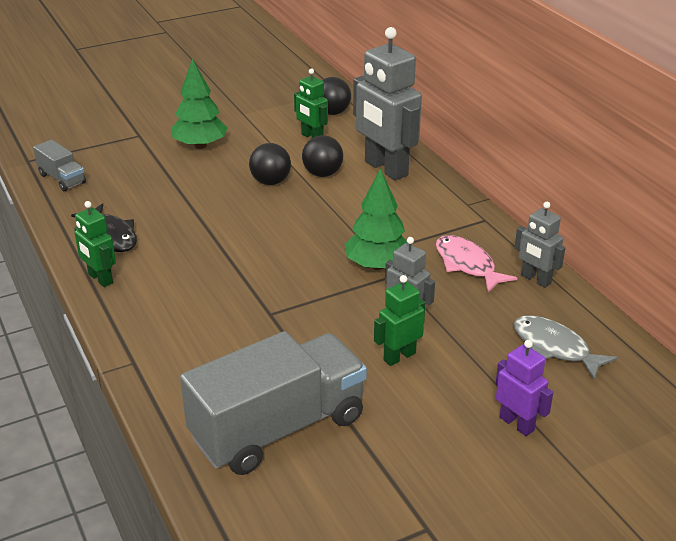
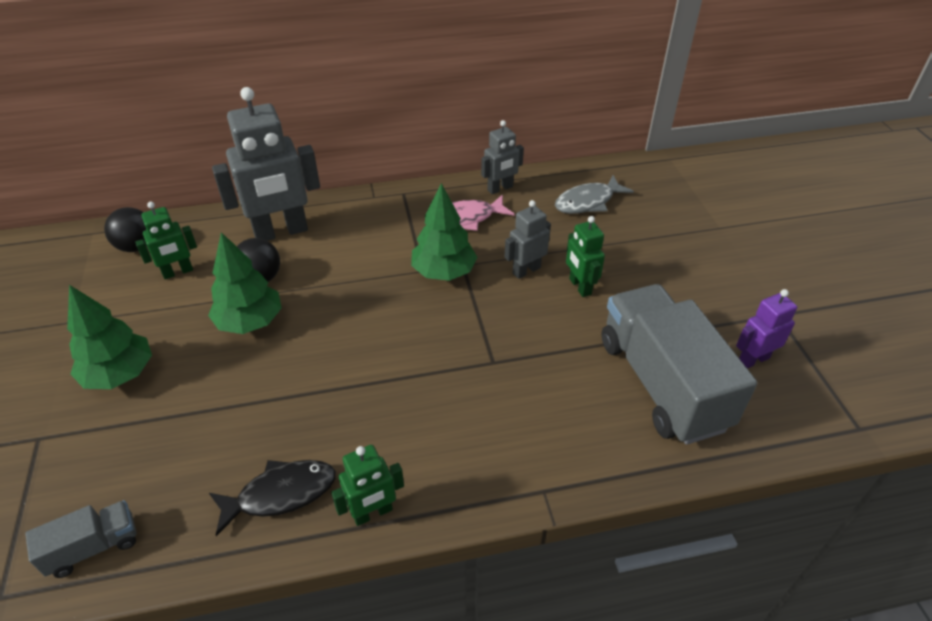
camera: 75 degrees left, 10 degrees up
black ball [249,143,291,185] -> green tree [208,232,282,334]
purple robot [495,340,553,436] -> purple robot moved to [736,289,797,369]

